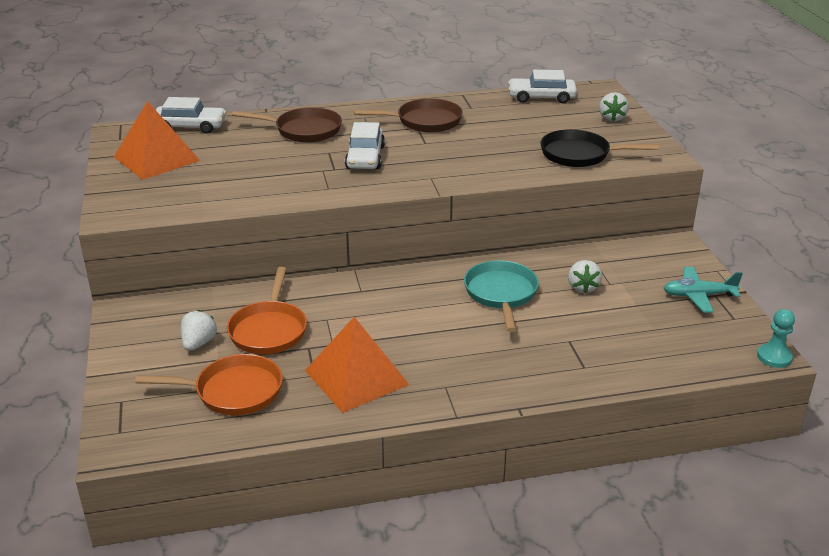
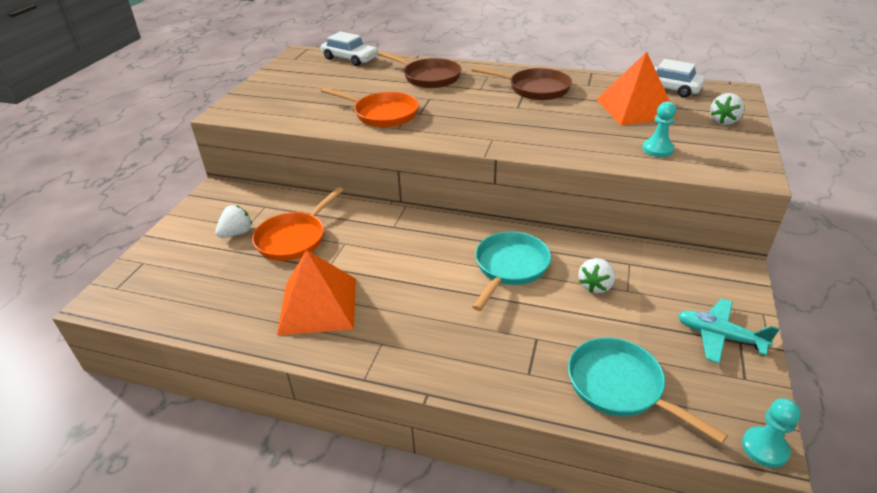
camera: 30 degrees right, 5 degrees up
orange pyramid [114,101,200,180] -> orange pyramid moved to [596,52,678,125]
orange pan [135,354,283,415] -> orange pan moved to [321,87,419,127]
white car [345,122,385,169] -> none
black pan [541,129,659,167] -> turquoise pawn [642,102,676,157]
none -> turquoise pan [568,338,728,444]

